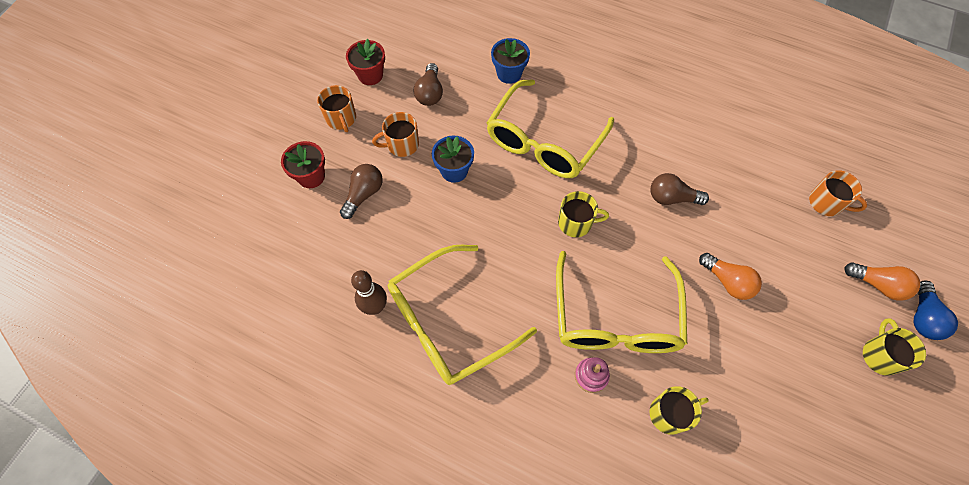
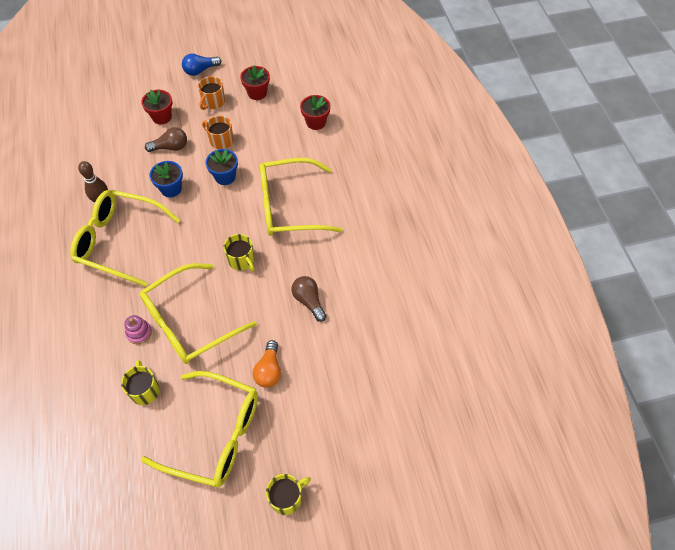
camera: 50 degrees right, 5 degrees down
brown light bulb [414,63,443,106] -> none
blue flower pot [491,38,530,84] -> blue flower pot moved to [150,161,183,197]
yellow mug [649,386,709,435] -> yellow mug turned 135 degrees counterclockwise [121,360,160,405]
orange mug [809,171,867,216] -> none
orange light bulb [844,262,920,301] -> none
blue light bulb [914,280,958,340] -> blue light bulb moved to [182,53,221,76]
none -> yellow glasses [141,371,258,487]
none -> red flower pot [300,95,330,130]

